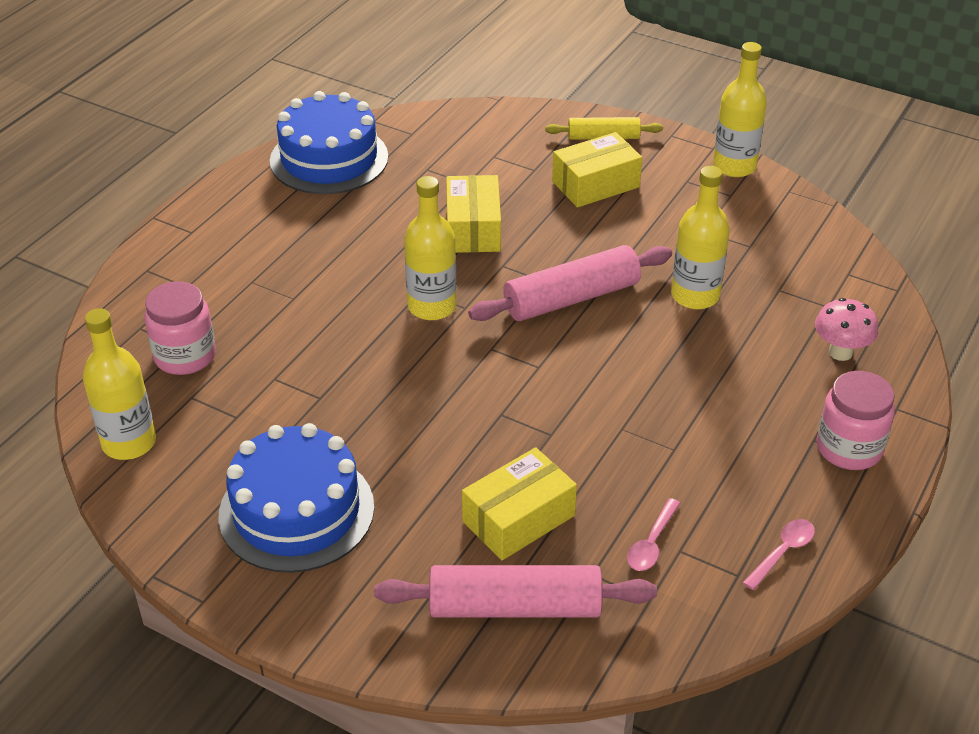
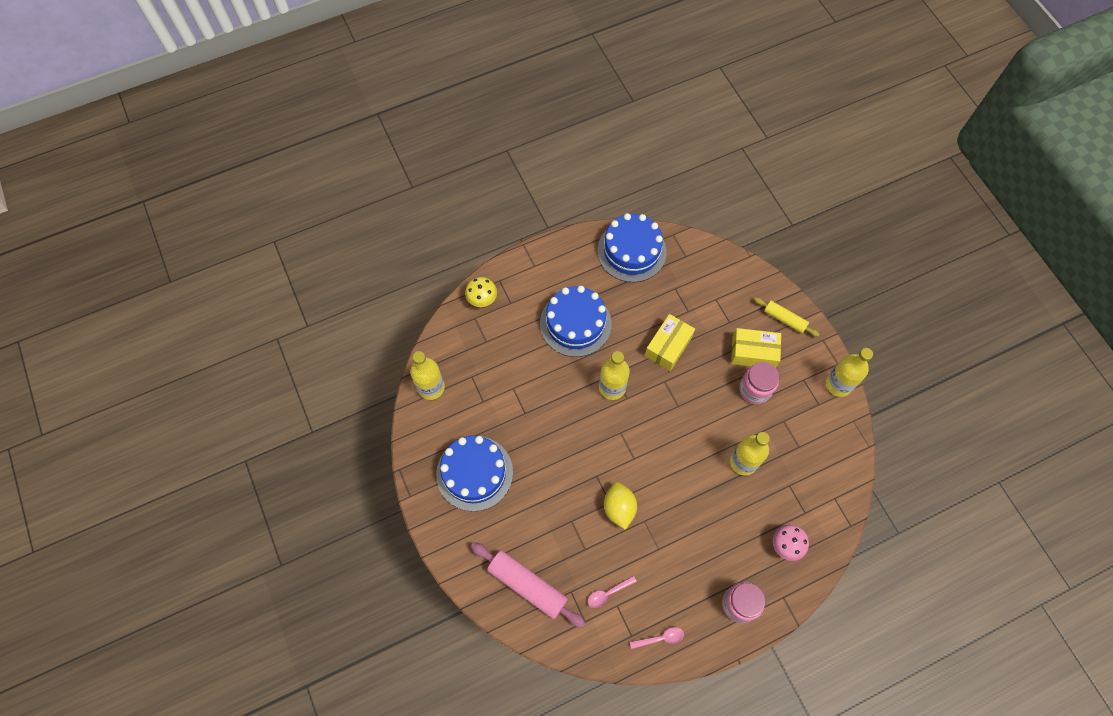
camera: 35 degrees right, 25 degrees up
pink jar [144,281,216,375] -> pink jar moved to [739,362,779,404]
yellow box [462,447,577,560] -> none
pink rolling pin [468,245,672,321] -> none
none -> yellow mushroom [465,277,497,307]
none -> blue cake [540,286,612,357]
none -> yellow lemon [604,482,637,530]

